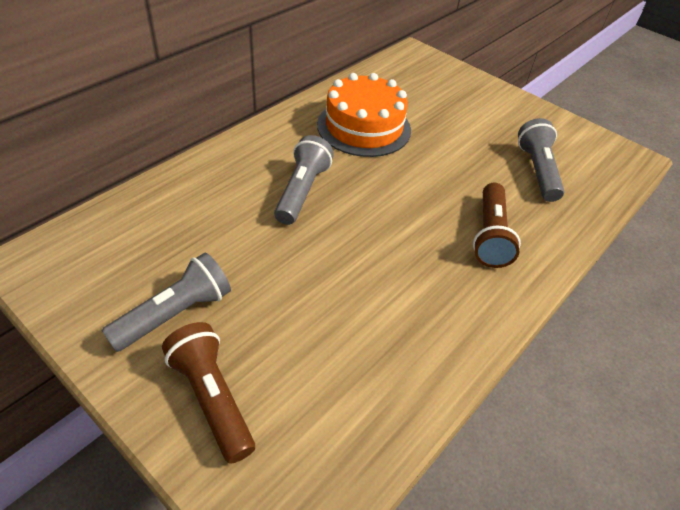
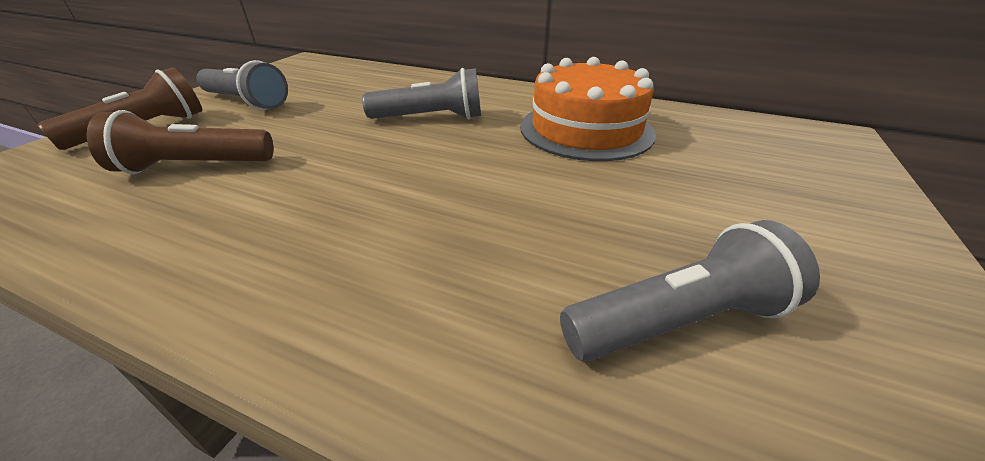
camera: 75 degrees right, 10 degrees down
brown flashlight [473,183,521,268] -> brown flashlight moved to [87,110,274,174]

